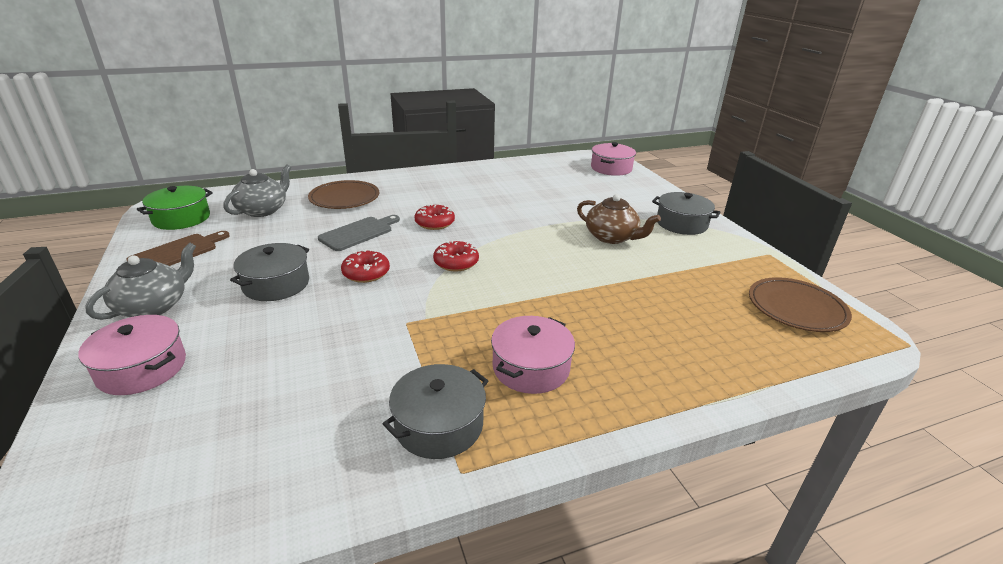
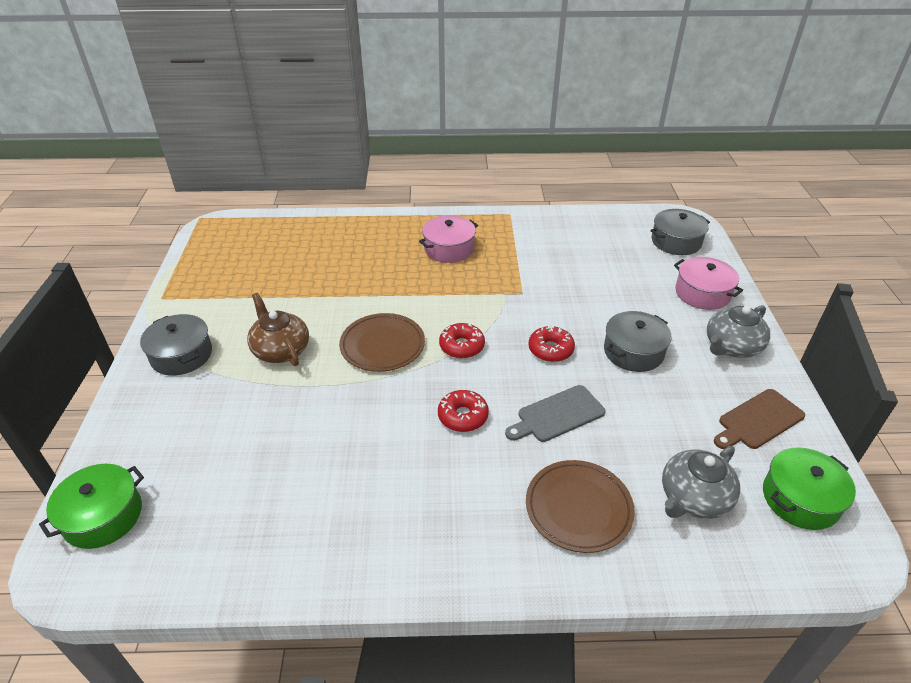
camera: 160 degrees left, 10 degrees up
grey pot [383,364,488,459] -> grey pot moved to [650,209,710,255]
pink pot [591,142,636,176] -> green pot [39,464,144,549]
brown plate [749,277,852,332] -> brown plate moved to [339,313,425,372]

